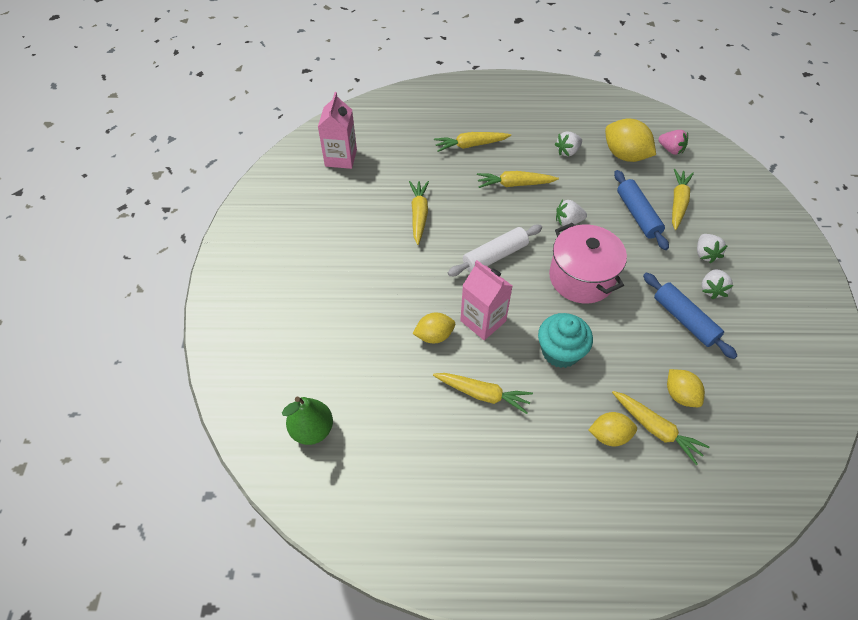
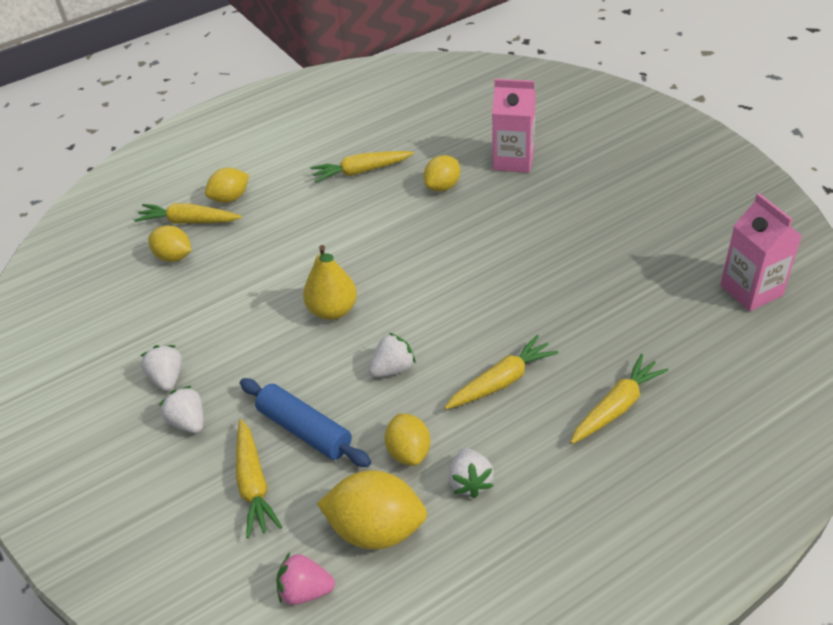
camera: 150 degrees right, 10 degrees down
green pear [282,397,333,445] -> none
yellow carrot [409,181,429,245] -> none
white rolling pin [448,225,542,276] -> none
pink carton [460,260,512,340] -> pink carton moved to [492,79,536,173]
turquoise cupcake [538,313,593,368] -> none
pink pot [549,223,627,304] -> yellow pear [303,245,357,320]
white strawberry [555,131,582,156] -> white strawberry turned 150 degrees clockwise [448,448,494,498]
blue rolling pin [643,273,737,359] -> none
none -> yellow lemon [385,413,430,466]

